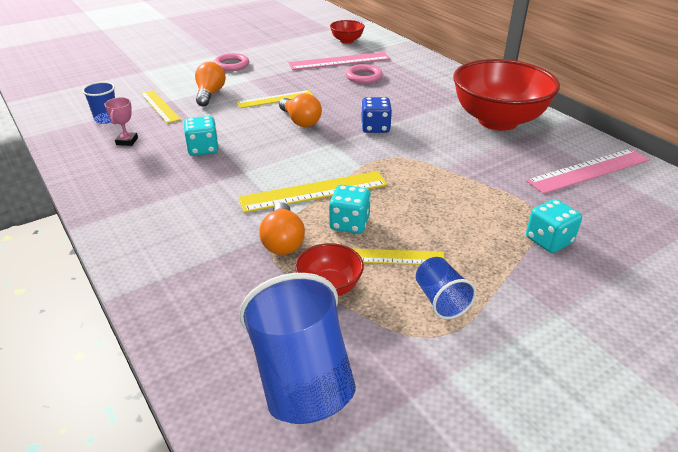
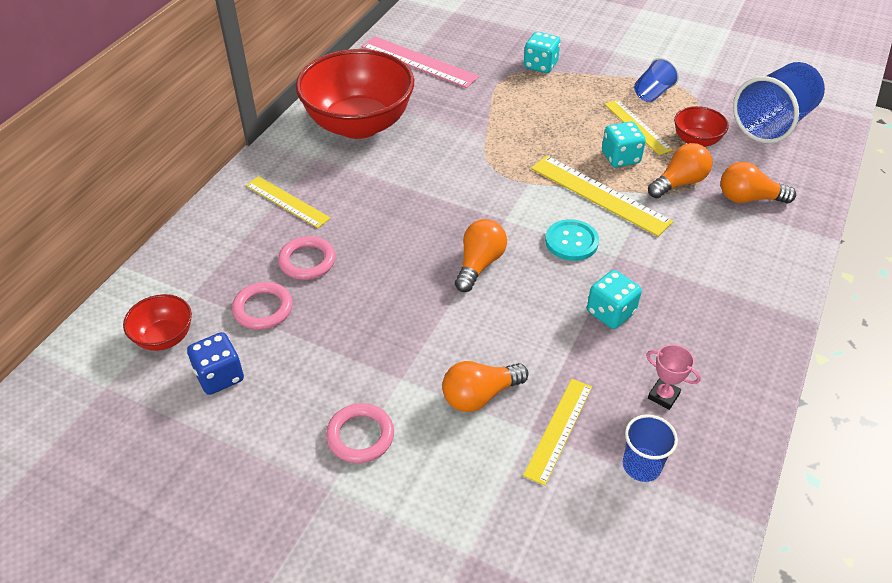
camera: 120 degrees left, 10 degrees up
pink trophy [104,97,138,146] -> pink trophy turned 60 degrees clockwise [646,345,701,410]
yellow ruler [236,90,312,108] -> yellow ruler moved to [246,176,331,228]
pink ruler [288,52,390,70] -> pink ring [232,282,293,330]
blue dice [361,97,392,133] -> blue dice moved to [187,332,244,395]
none -> turquoise button [545,219,599,261]
none -> orange light bulb [721,162,796,203]

